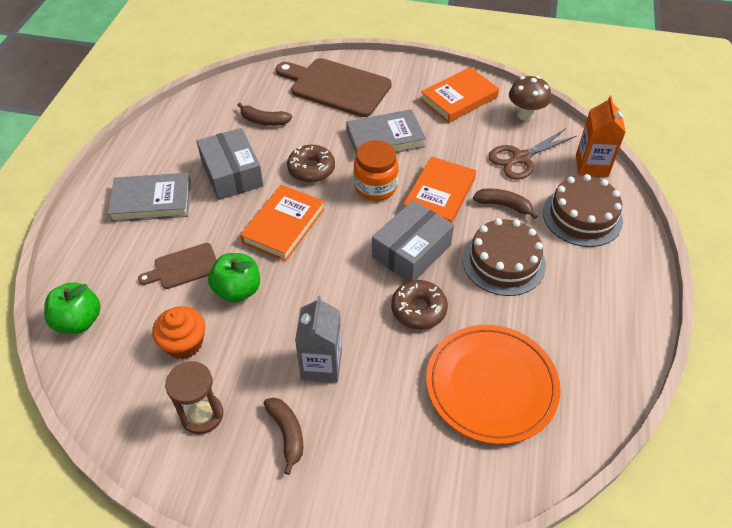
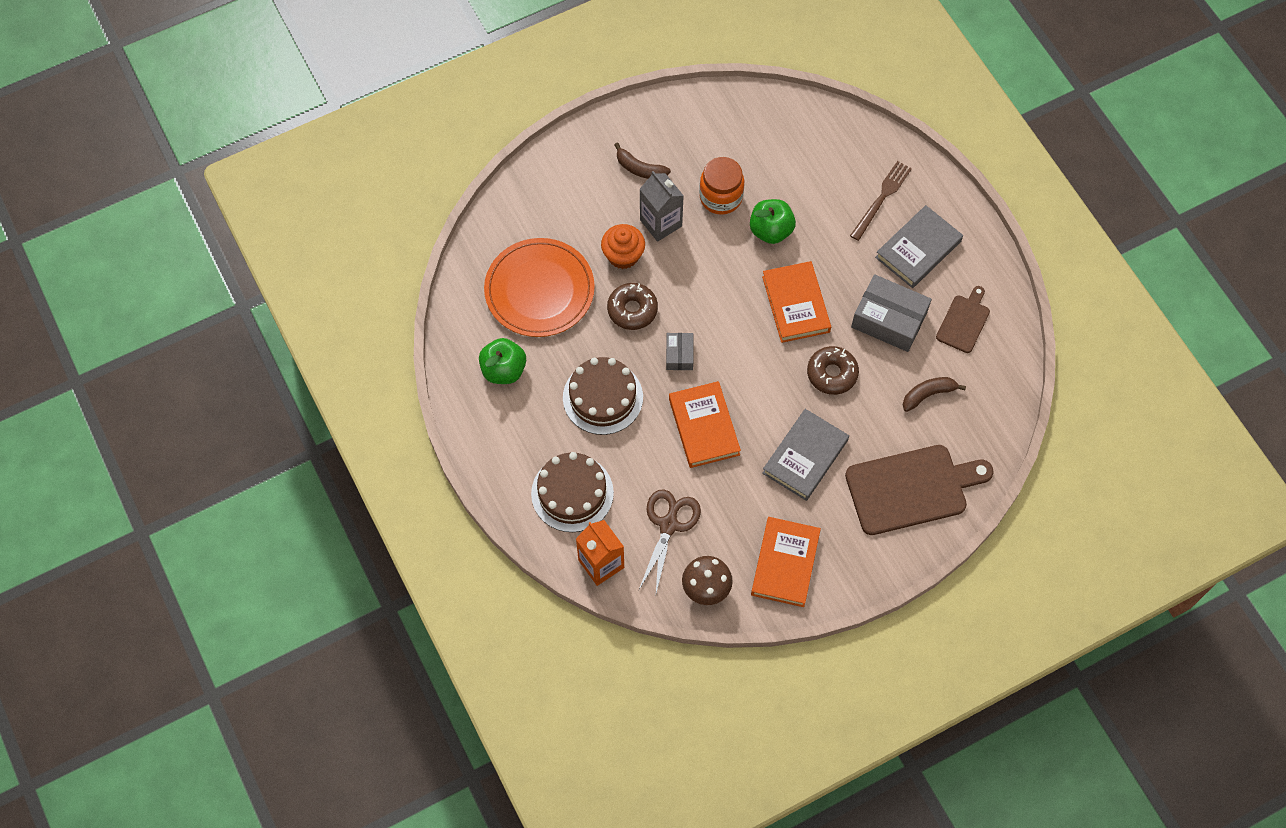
camera: 140 degrees right, 15 degrees up
green apple [44,282,101,334] -> green apple moved to [479,338,526,384]
brown cutting board [138,243,217,289] -> brown cutting board moved to [936,286,990,353]
orange cupcake [152,306,205,359] -> orange cupcake moved to [601,224,645,269]
brown hourglass [165,361,223,435] -> none
orange jar [353,140,399,201] -> orange jar moved to [699,157,744,215]
grey box [372,200,454,282] -> grey box [666,333,693,370], size x0.53
brown banana [473,189,538,219] -> none
none -> brown fork [850,161,912,241]

